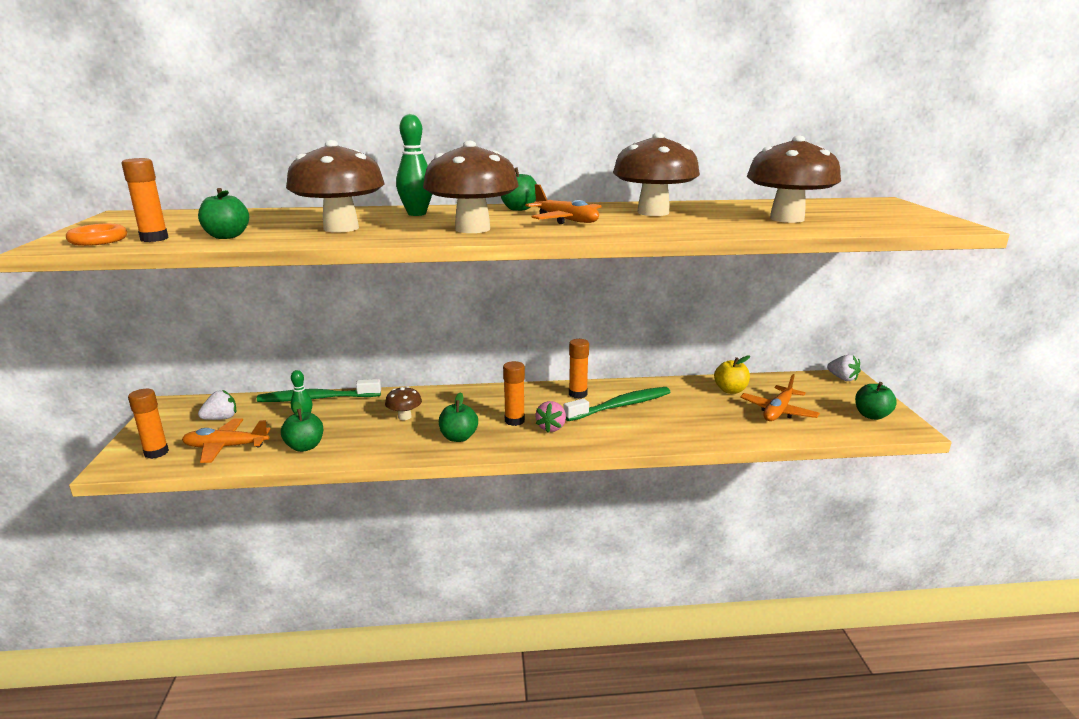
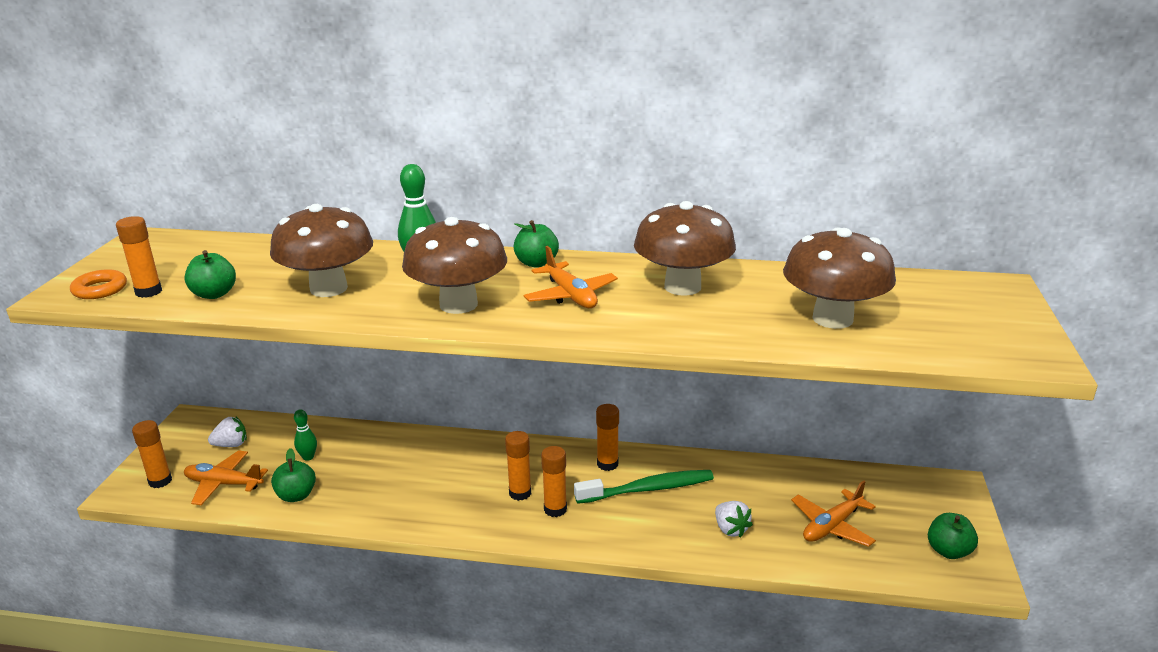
camera: 15 degrees right, 5 degrees up
green toothbrush [257,379,381,402] -> none
brown mushroom [385,386,422,420] -> none
green apple [439,392,478,442] -> none
pink strawberry [535,401,566,433] -> orange glue stick [541,446,567,517]
yellow apple [714,355,750,394] -> none
white strawberry [827,355,861,381] -> white strawberry moved to [715,501,753,538]

